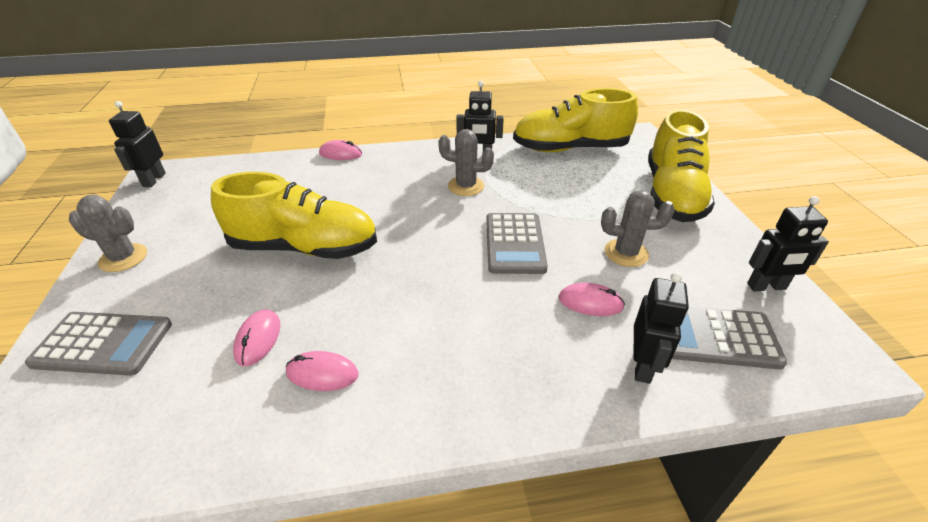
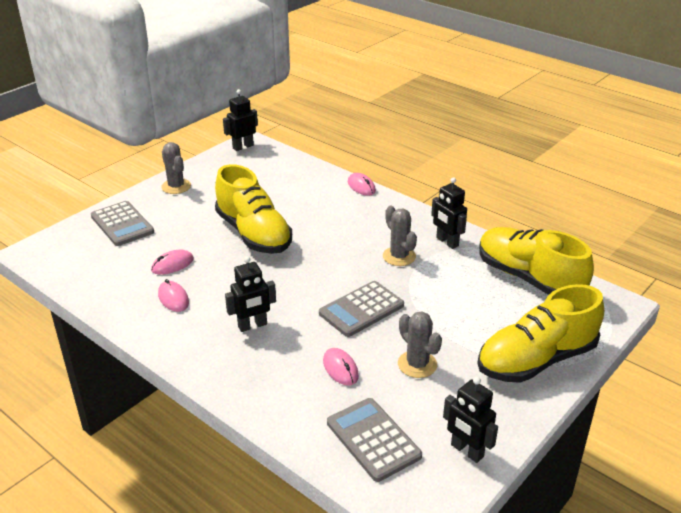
camera: 50 degrees right, 5 degrees down
black robot [634,272,689,384] -> black robot moved to [225,256,276,332]

